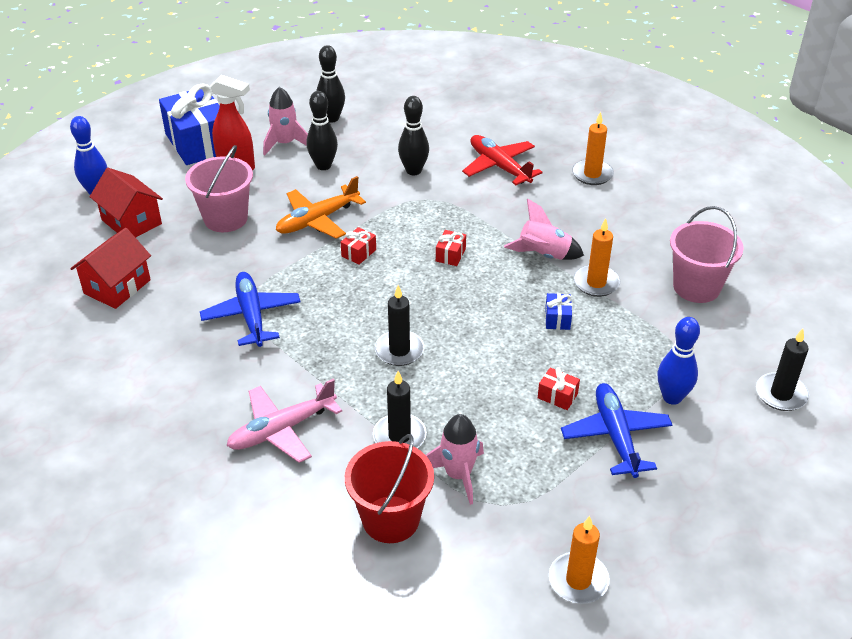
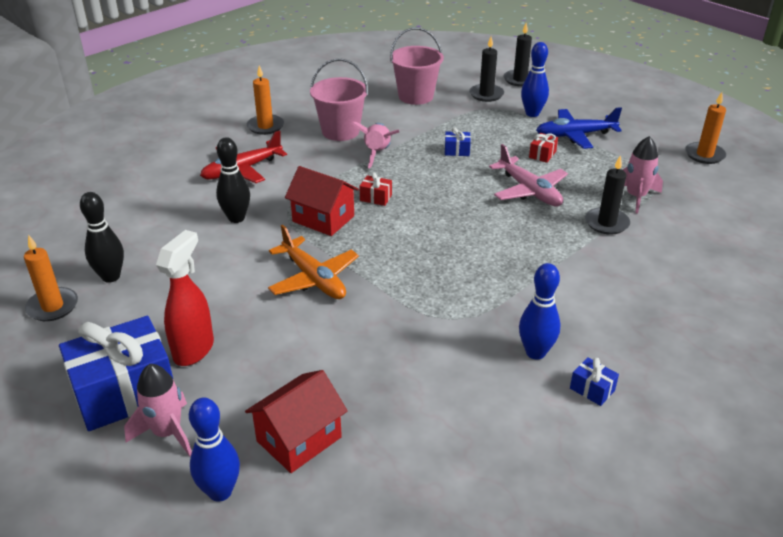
camera: 90 degrees left, 5 degrees down
red house [70,228,151,309] -> red house moved to [285,166,359,236]
pink bucket [185,145,253,232] -> pink bucket moved to [310,59,368,141]
blue plane [200,272,301,347] -> none
pink plane [227,378,342,463] -> pink plane moved to [489,144,568,207]
pink rocket [263,87,308,155] -> pink rocket moved to [124,364,192,457]
black bowling pin [307,91,338,170] -> none
red gift [341,227,376,265] -> none
red bucket [345,434,434,543] -> none
black candle [375,285,424,366] -> black candle moved to [469,37,504,102]
orange candle [573,218,620,297] -> orange candle moved to [24,235,78,321]
none -> blue bowling pin [519,263,561,360]
none -> blue gift [570,357,619,406]

